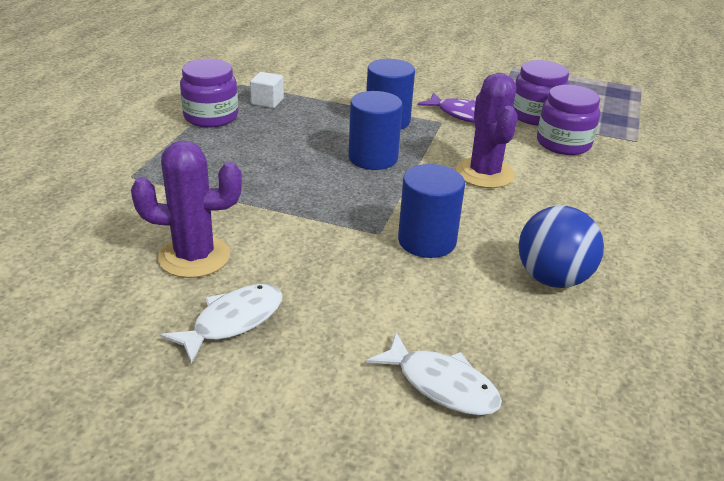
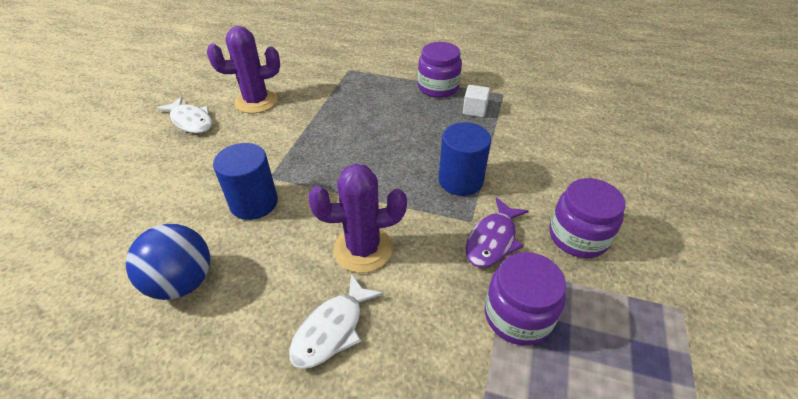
camera: 90 degrees right, 10 degrees up
purple cactus [131,140,242,278] -> purple cactus turned 75 degrees clockwise [207,26,280,114]
blue cylinder [348,91,403,170] -> none
white fish [366,332,502,416] -> white fish moved to [289,274,384,369]
purple jar [537,85,600,155] -> purple jar moved to [549,178,626,258]

